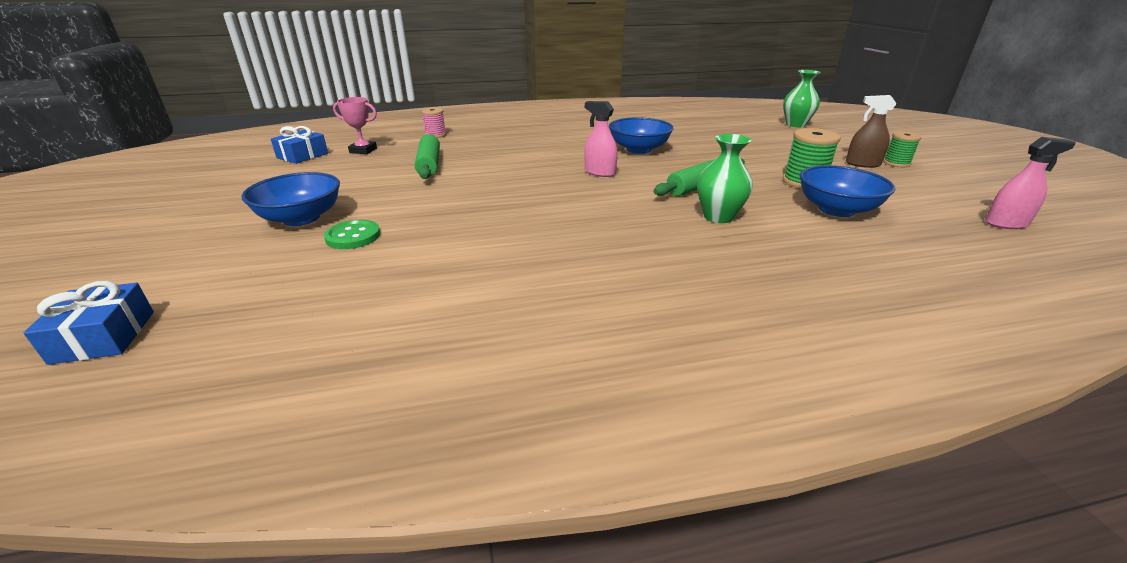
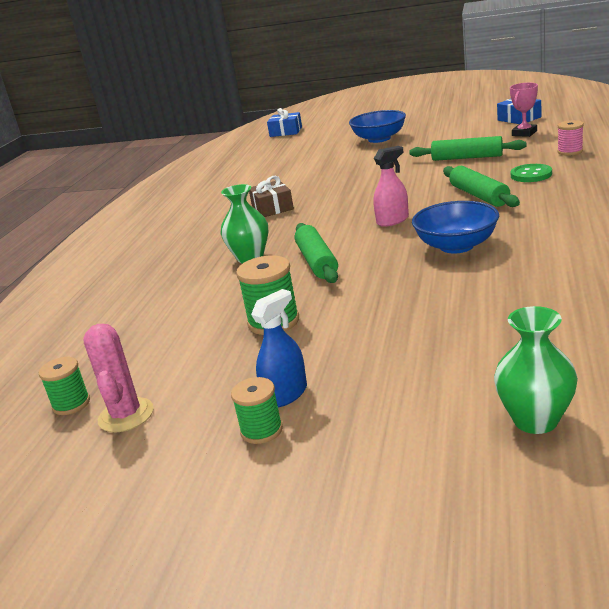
camera: 120 degrees right, 5 degrees down
green button [324,220,380,249] -> green button moved to [511,164,552,182]
blue bowl [800,165,895,217] -> none
brown spray bottle [846,95,897,168] -> blue spray bottle [251,289,307,407]
pink spray bottle [985,137,1076,229] -> green spool [39,357,90,415]
none -> pink cactus [83,324,154,432]
none -> brown gift [249,176,294,217]
none -> green rolling pin [443,166,520,207]

